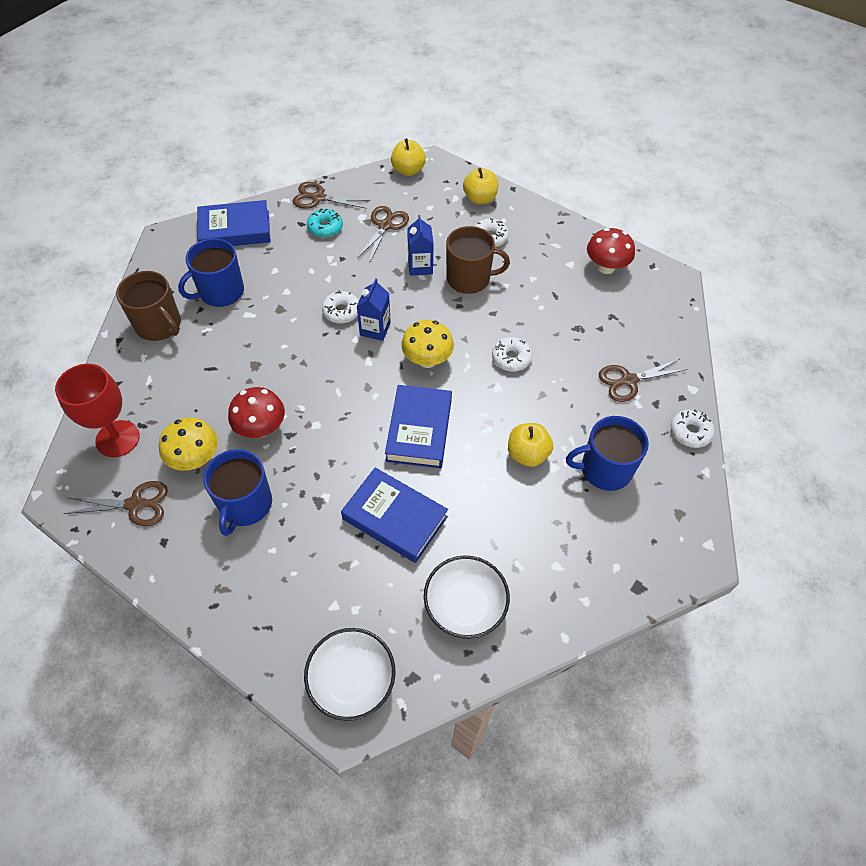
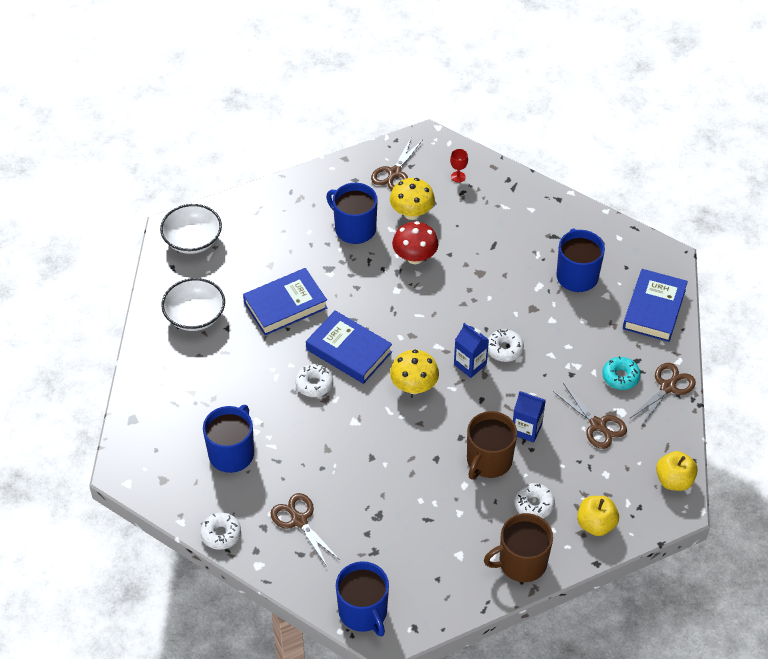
camera: 120 degrees right, 5 degrees down
red goblet [55,364,140,457] -> red goblet [450,149,468,182], size x0.43
brown mug [116,271,181,341] -> brown mug moved to [484,513,553,582]
white donut [492,337,532,371] -> white donut moved to [295,364,333,397]
yellow apple [508,423,553,467] -> none
red mushroom [587,228,635,274] -> none
brown scissors [599,359,687,402] -> brown scissors turned 45 degrees counterclockwise [271,493,340,566]
none -> blue mug [336,561,389,637]

